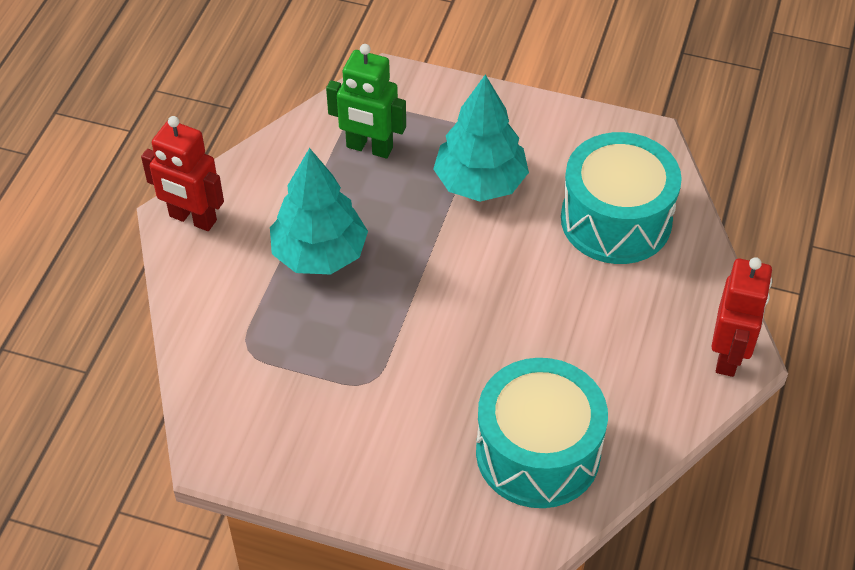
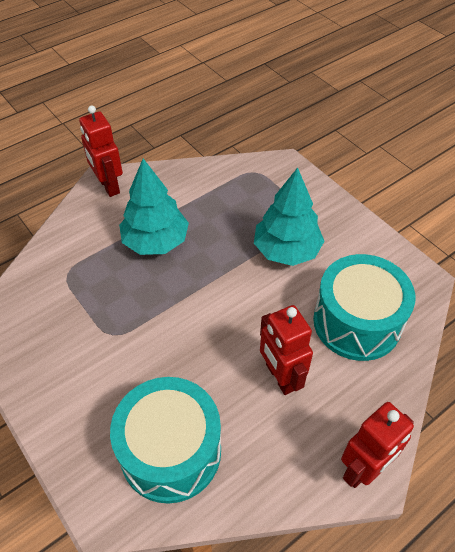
camera: 35 degrees right, 0 degrees up
green robot [326,44,406,158] -> none
none -> red robot [260,305,313,395]

